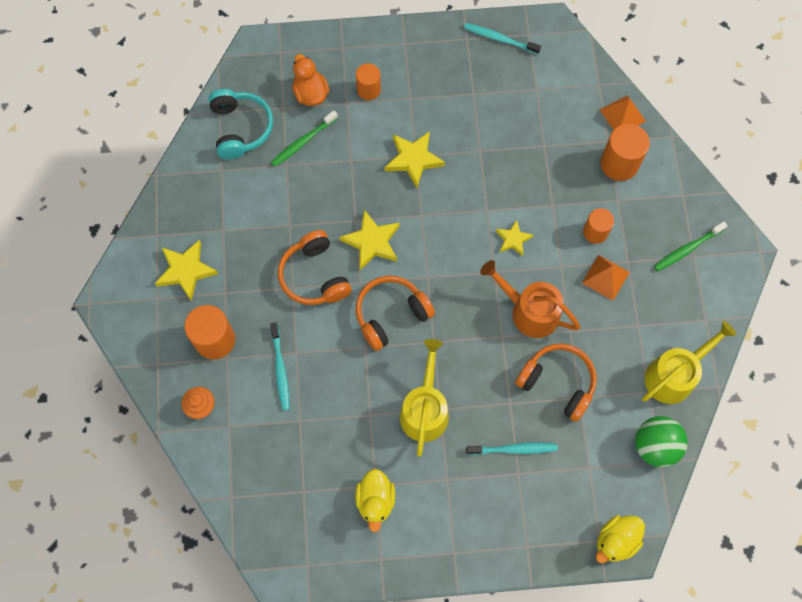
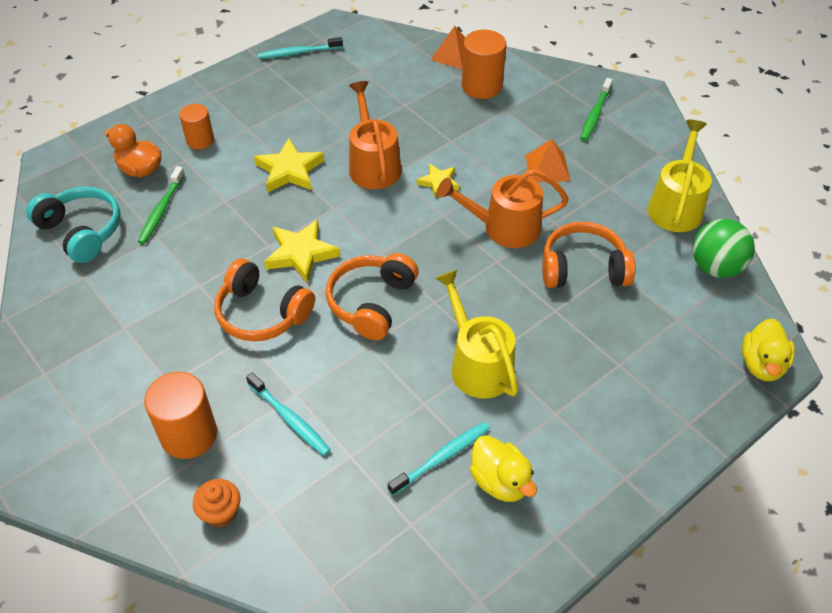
camera: 35 degrees left, 20 degrees down
yellow star [155,240,218,301] -> none
turquoise toothbrush [466,443,558,455] -> turquoise toothbrush moved to [388,422,490,496]
orange cylinder [583,208,614,244] -> none
none -> orange watering can [349,81,402,189]

